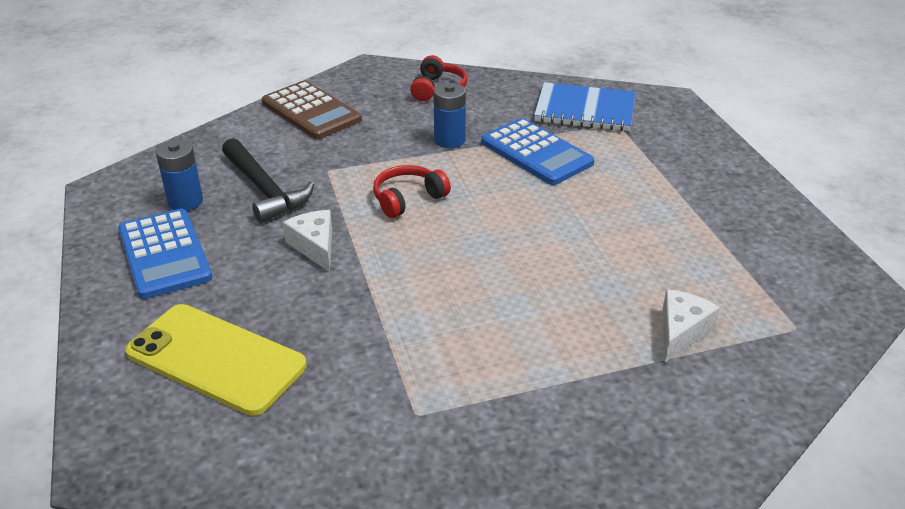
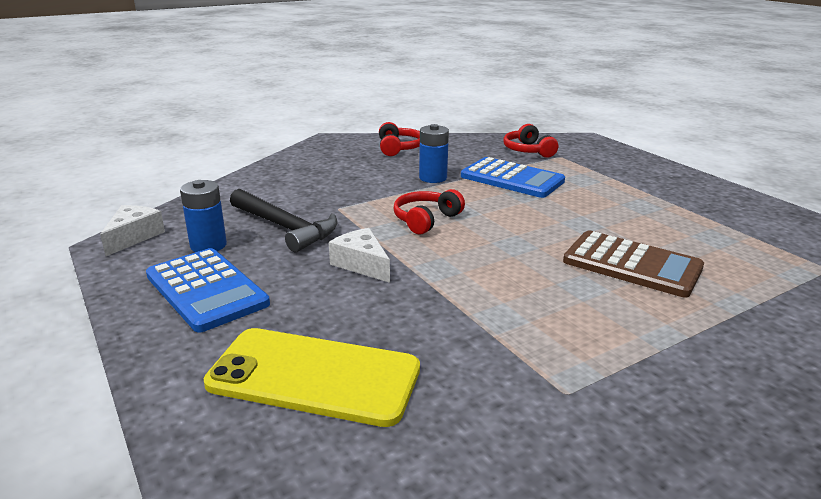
camera: 15 degrees left, 10 degrees down
brown calculator [262,81,362,139] -> brown calculator moved to [563,230,704,297]
blue notebook [534,82,636,131] -> red headphones [503,124,558,158]
white cheese [662,289,720,362] -> white cheese moved to [100,205,165,256]

